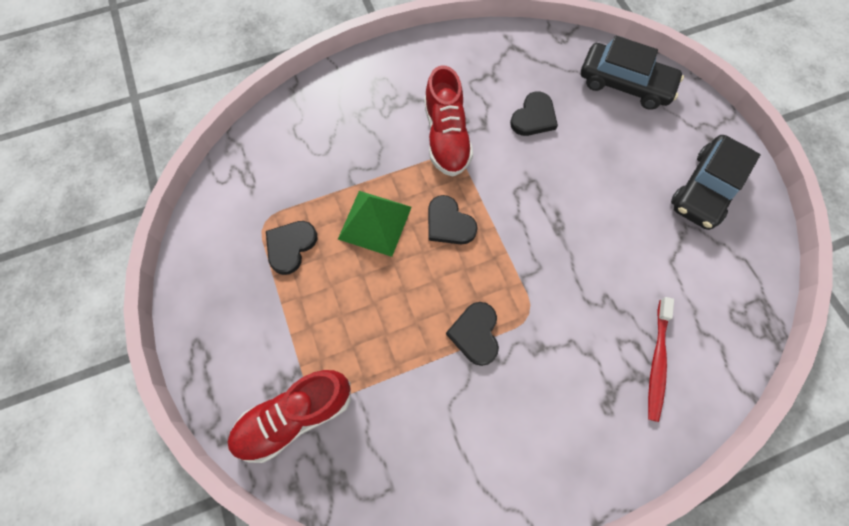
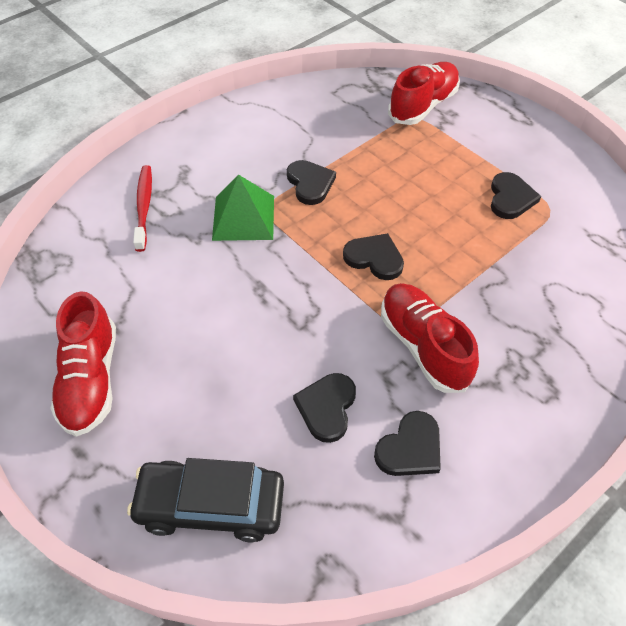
camera: 160 degrees right, 15 degrees down
green pyramid [338,191,412,257] -> green pyramid moved to [212,175,274,241]
black car [671,135,761,230] -> red shoe [50,291,116,437]
none -> black heart [374,411,441,476]

